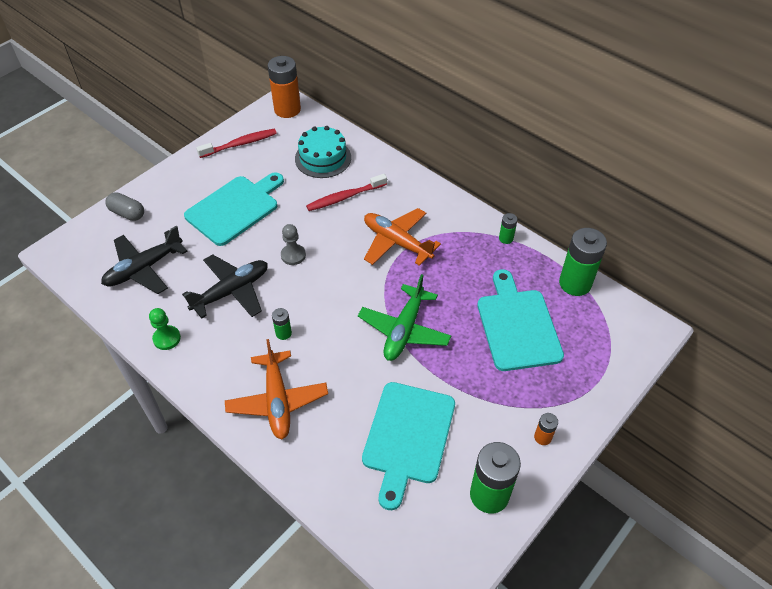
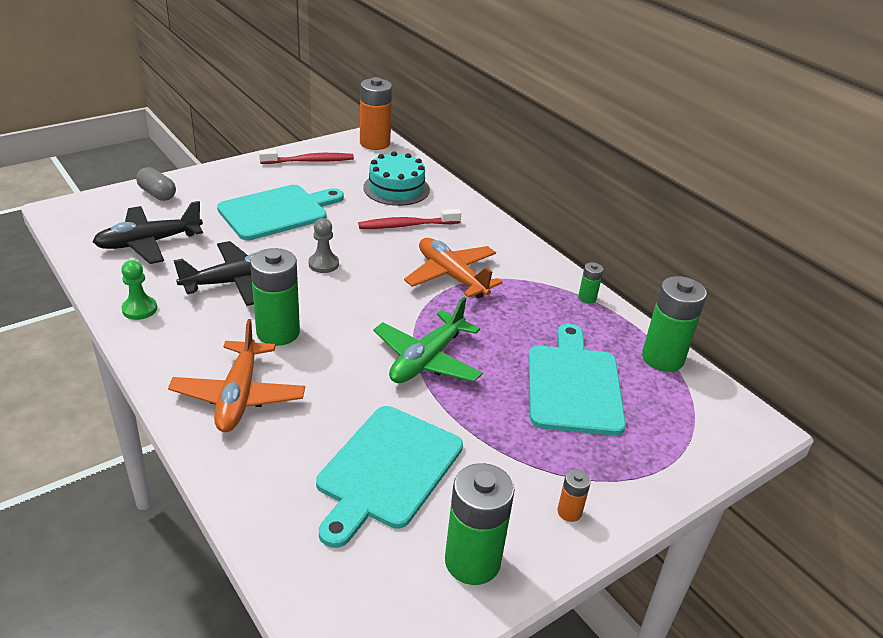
camera: 10 degrees right, 15 degrees down
green battery [272,308,292,340] -> green battery [250,248,300,346], size x2.12

